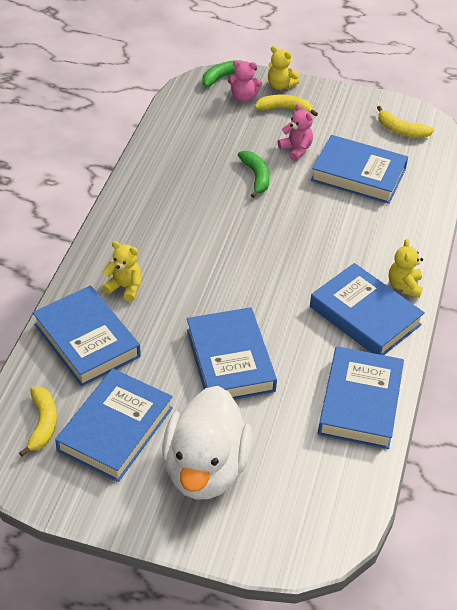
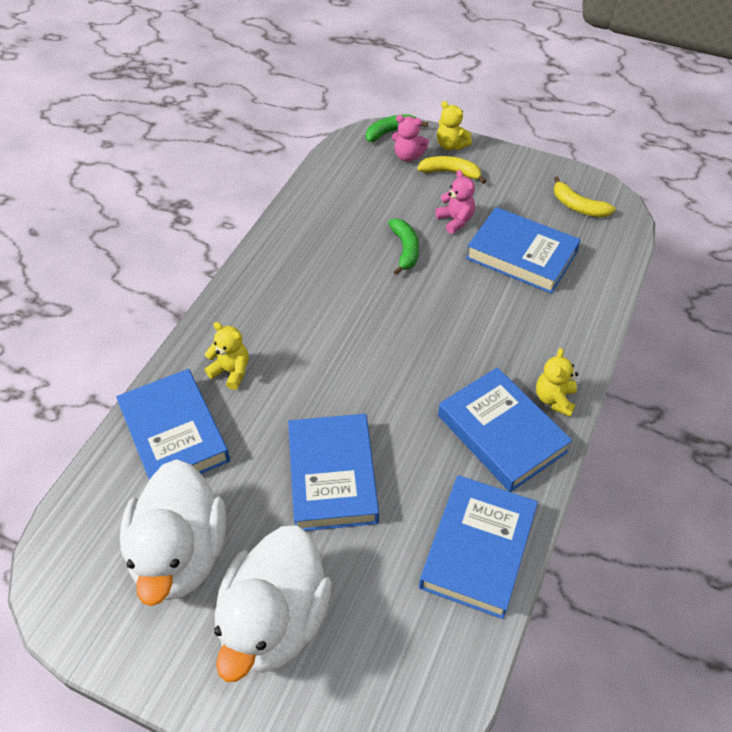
camera: 10 degrees right, 5 degrees up
yellow banana [19,387,57,457] -> none
blue book [55,368,173,482] -> white duck [120,459,226,606]

